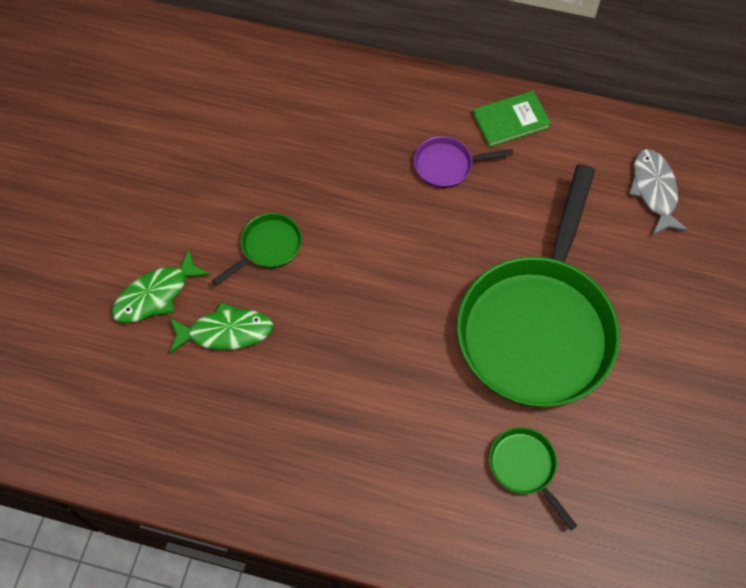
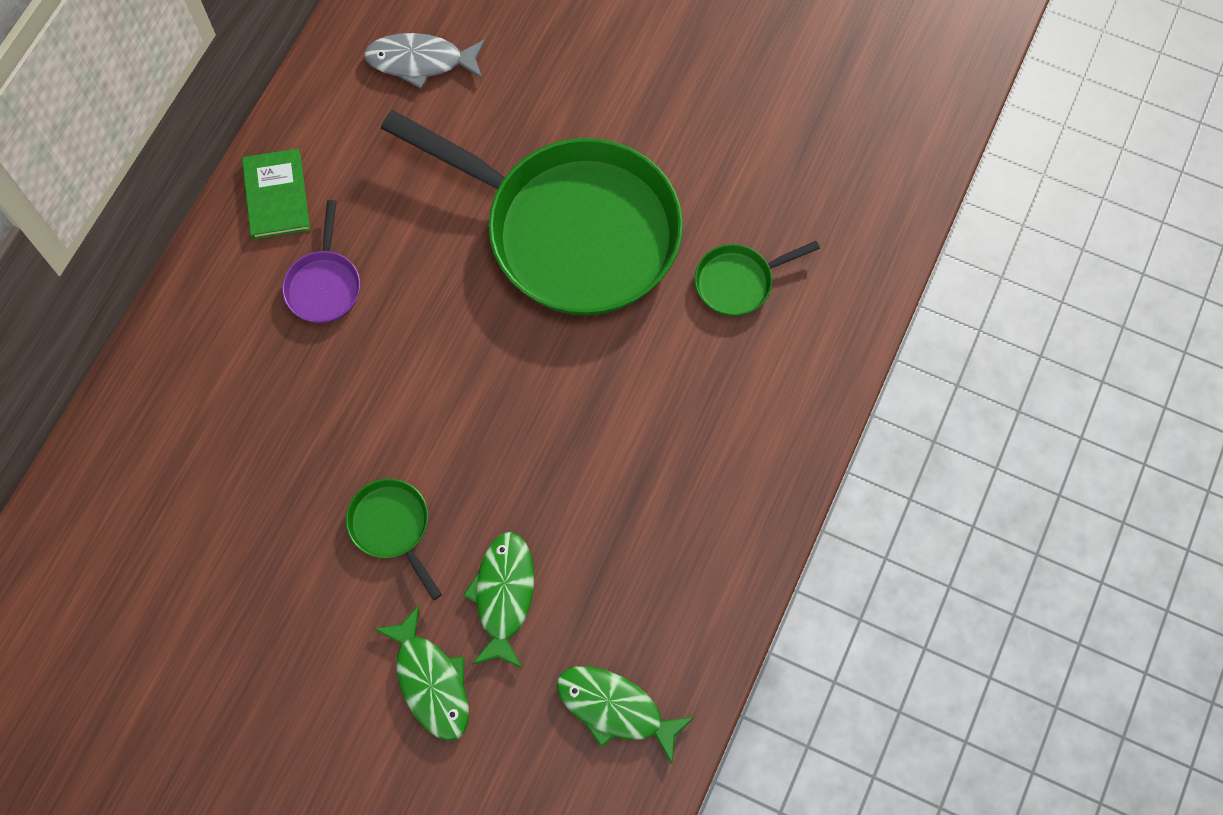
camera: 80 degrees left, 5 degrees up
none -> green fish [556,666,695,764]

